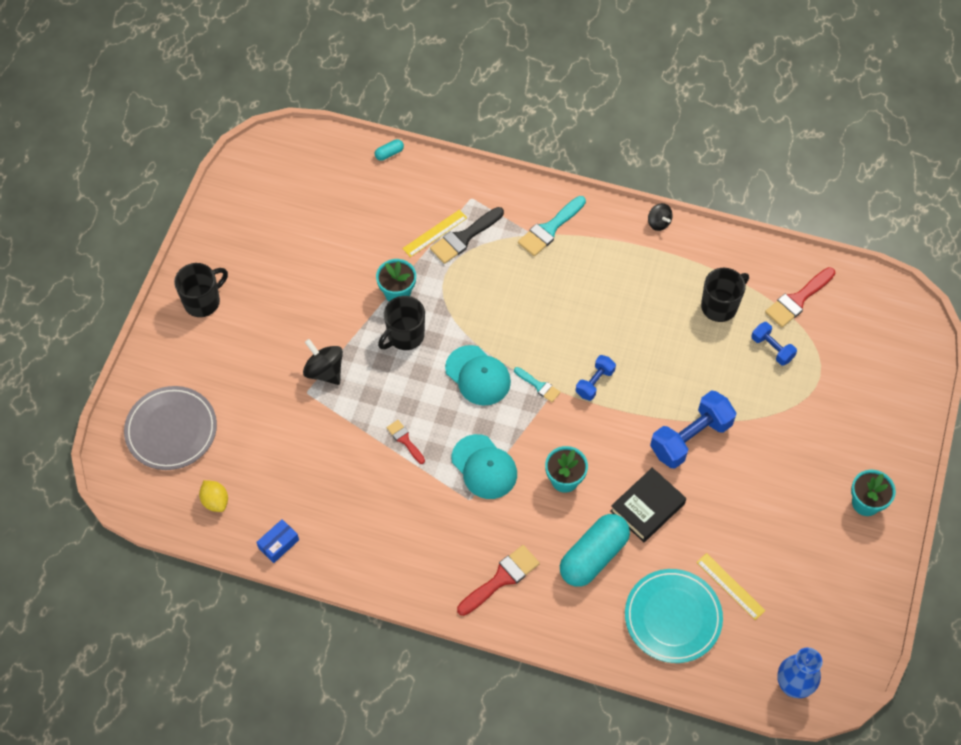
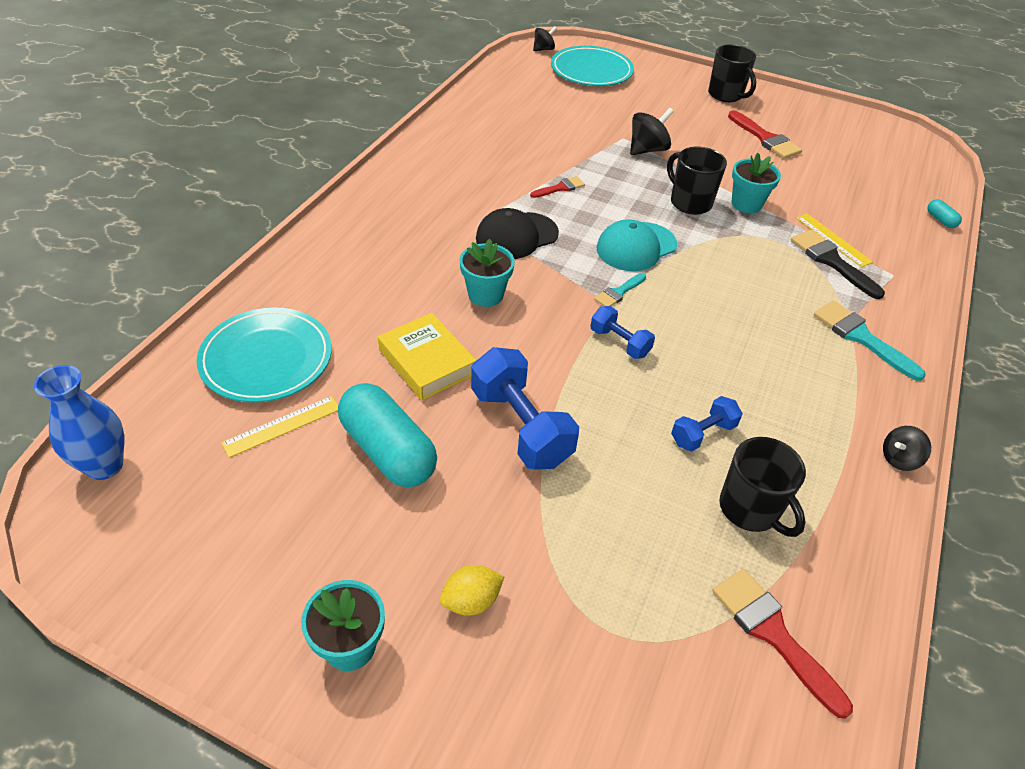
camera: 95 degrees right, 15 degrees down
grey plate [124,386,217,470] -> turquoise plate [551,46,634,86]
yellow lemon [199,480,228,512] -> yellow lemon moved to [440,565,504,616]
blue box [256,519,299,563] -> none
turquoise cap [452,434,517,499] -> black cap [476,208,559,259]
red brush [457,545,540,616] -> red brush moved to [728,110,802,159]
turquoise capsule [560,514,630,587] -> turquoise capsule moved to [338,383,437,487]
black book [610,468,686,542] -> yellow book [378,313,476,400]
blue dumbbell [751,322,797,366] -> blue dumbbell moved to [671,396,743,451]
none -> black spinning top [533,26,557,51]

